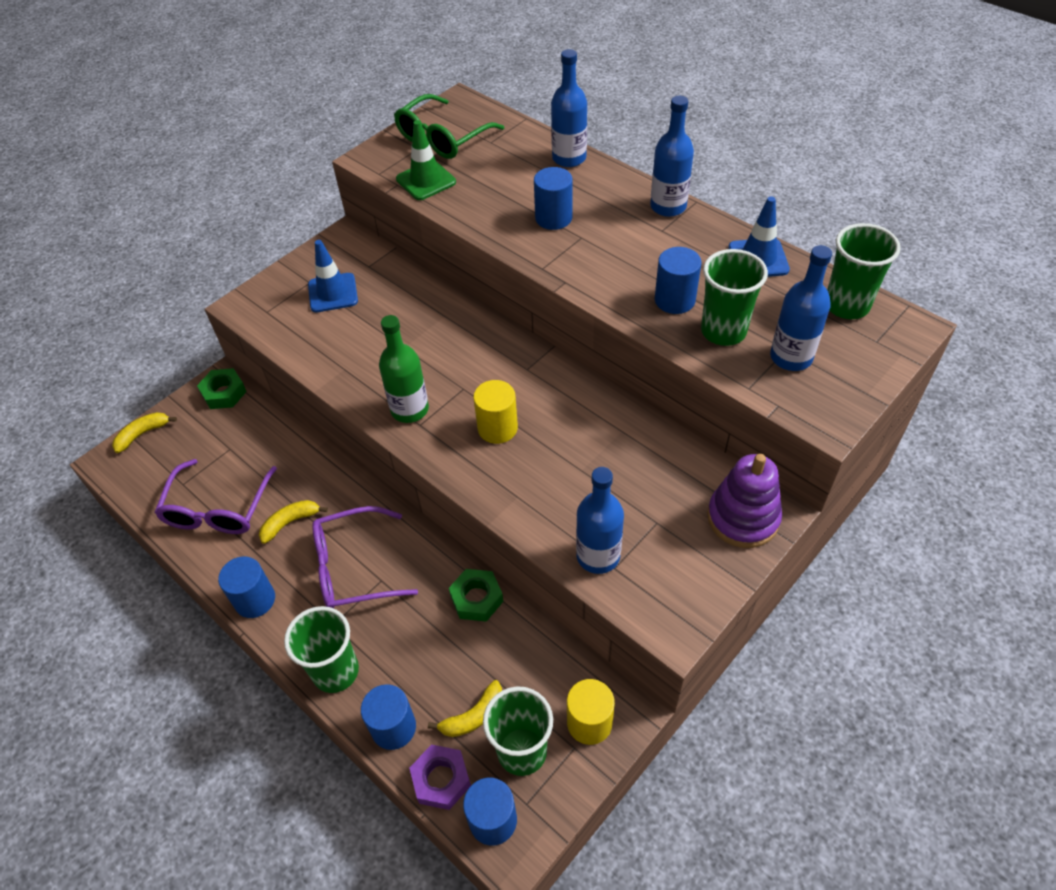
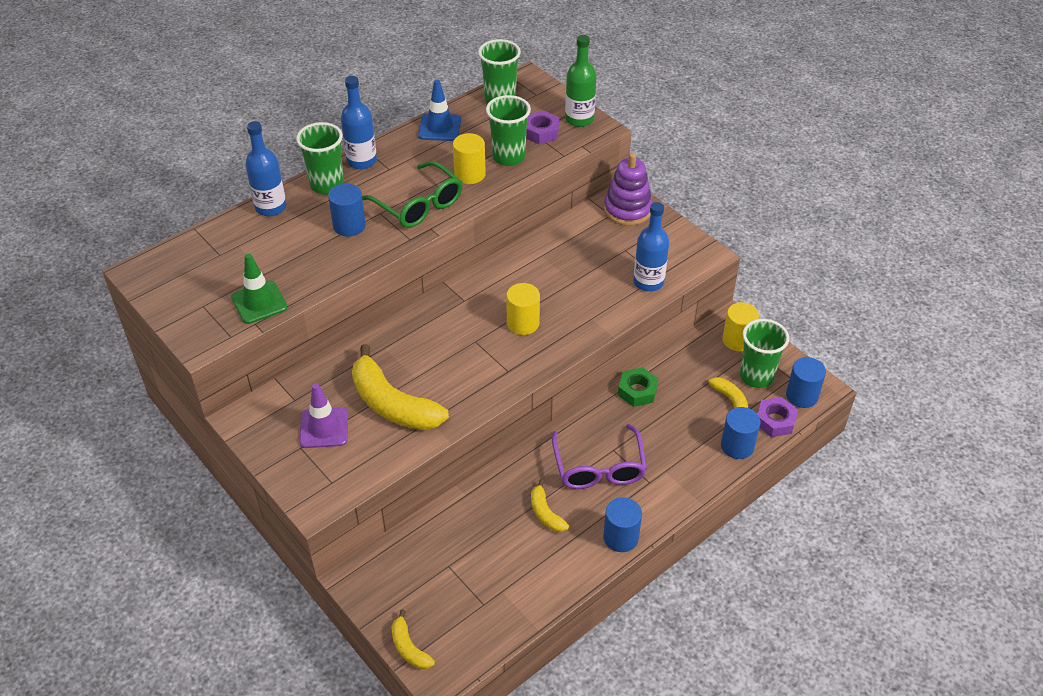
camera: 85 degrees left, 5 degrees down
purple glasses [154,459,277,534] -> none
green nut [197,368,247,409] -> none
green cup [284,606,359,693] -> green cup moved to [296,122,344,194]
blue traffic cone [308,240,358,312] -> purple traffic cone [299,383,348,448]
green bottle [379,315,429,423] -> green bottle moved to [565,35,597,127]
green glasses [394,94,504,159] -> green glasses moved to [362,161,462,228]
blue cylinder [655,247,701,314] -> yellow cylinder [453,133,486,184]
blue bottle [770,245,832,371] -> purple nut [526,110,559,144]
none -> yellow banana [352,344,449,430]

